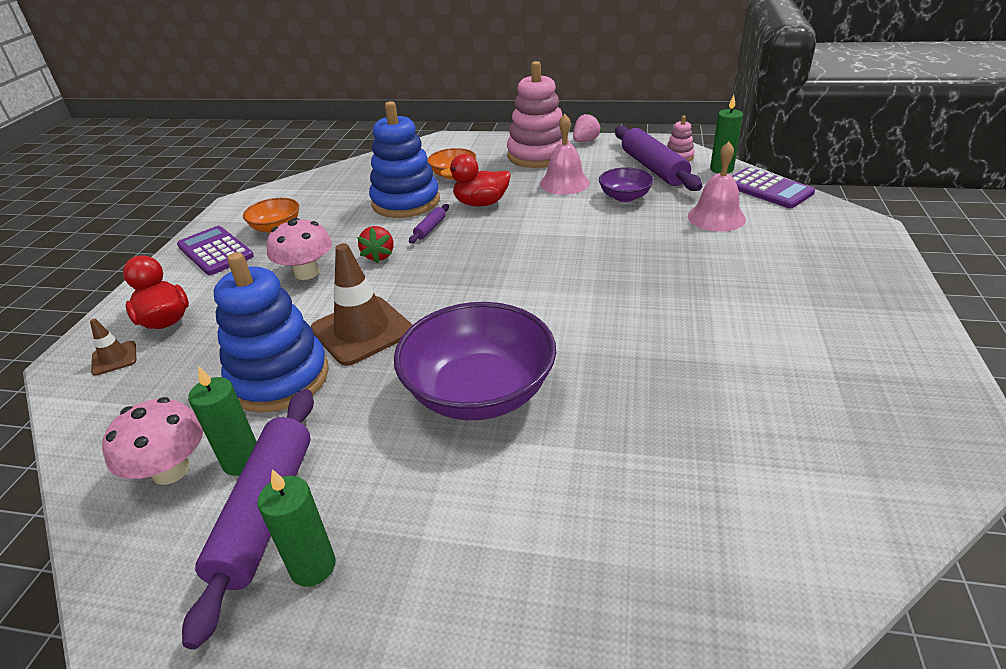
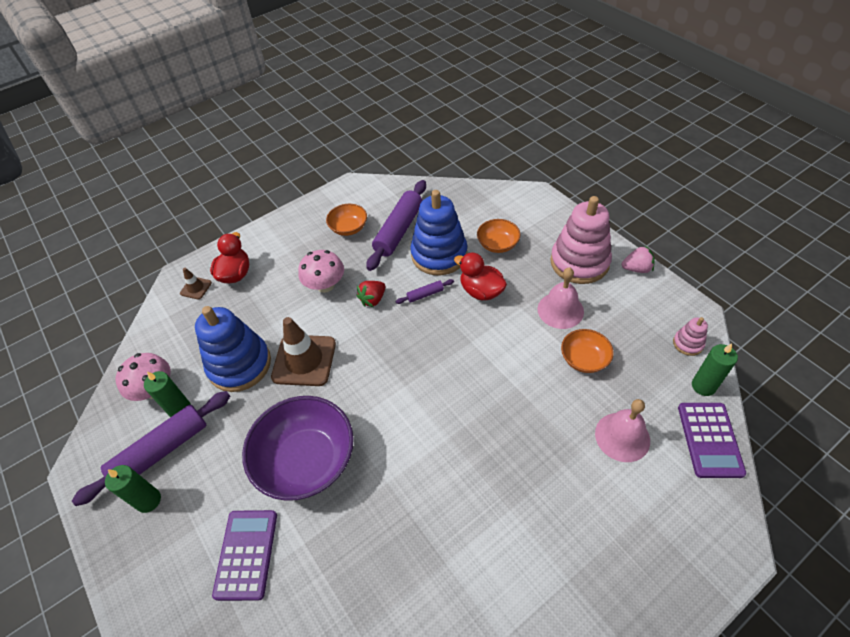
camera: 45 degrees right, 15 degrees up
purple calculator [177,226,254,275] -> purple calculator moved to [212,510,277,601]
purple bowl [599,167,654,202] -> orange bowl [561,329,614,373]
purple rolling pin [615,126,702,191] -> purple rolling pin moved to [366,180,426,271]

